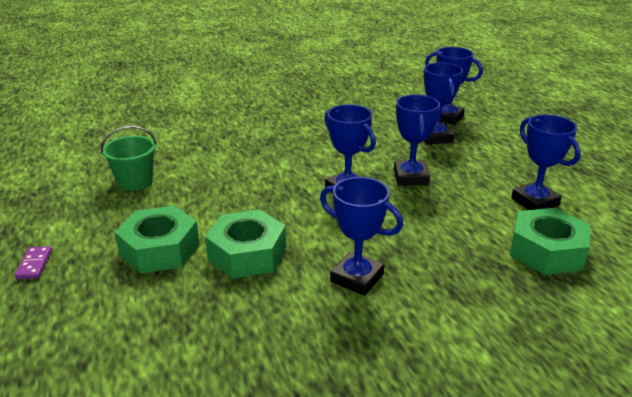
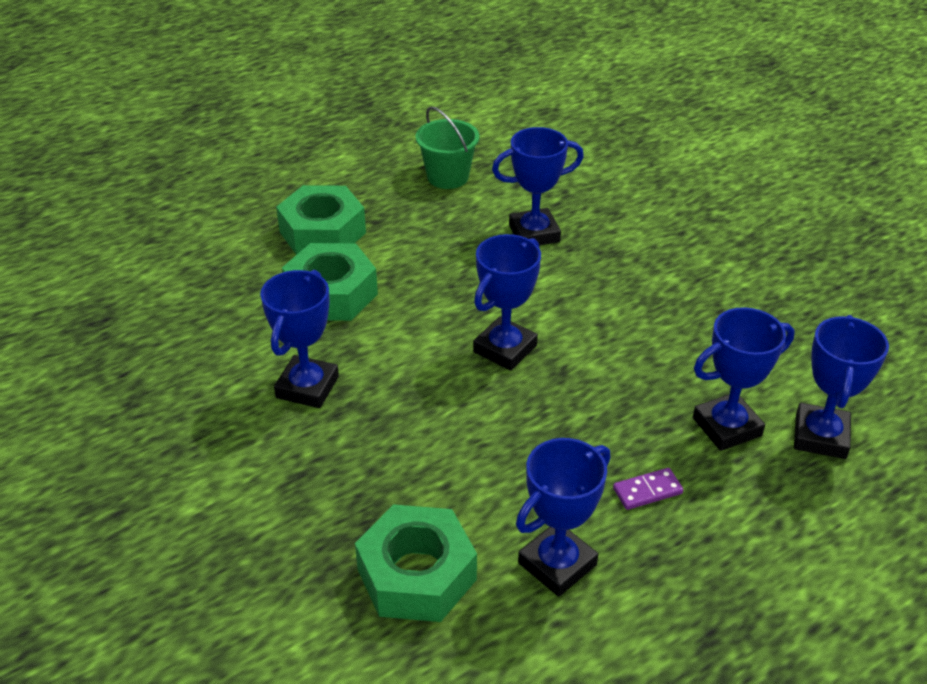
camera: 75 degrees right, 10 degrees up
purple domino [15,246,52,279] -> purple domino moved to [613,468,683,510]
blue trophy [394,95,440,185] -> blue trophy moved to [492,127,584,246]

